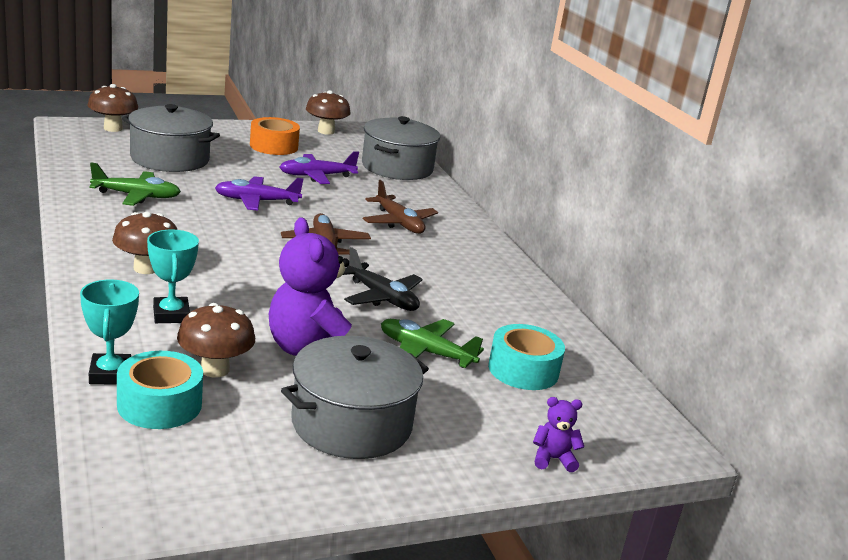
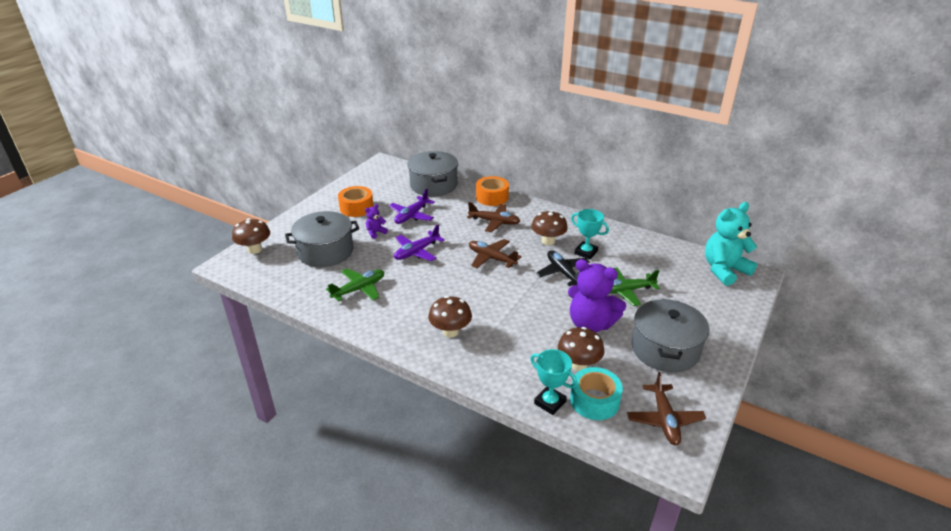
camera: 35 degrees left, 10 degrees up
turquoise trophy [147,229,199,323] -> turquoise trophy moved to [571,209,609,260]
brown mushroom [306,90,351,135] -> brown mushroom moved to [531,210,568,245]
black plane [343,247,423,311] -> black plane turned 120 degrees counterclockwise [536,250,590,286]
turquoise tape [488,324,565,390] -> none
purple teddy bear [533,397,584,472] -> purple teddy bear moved to [365,204,388,239]
none -> orange tape [476,176,509,206]
none -> brown plane [627,372,706,445]
none -> turquoise teddy bear [705,202,757,286]

